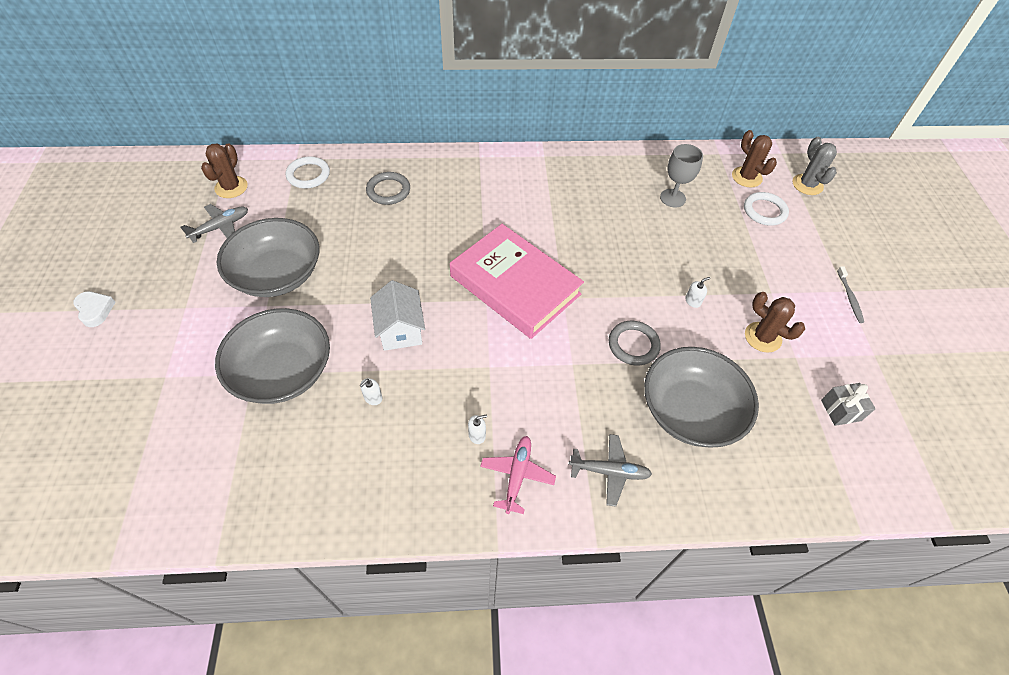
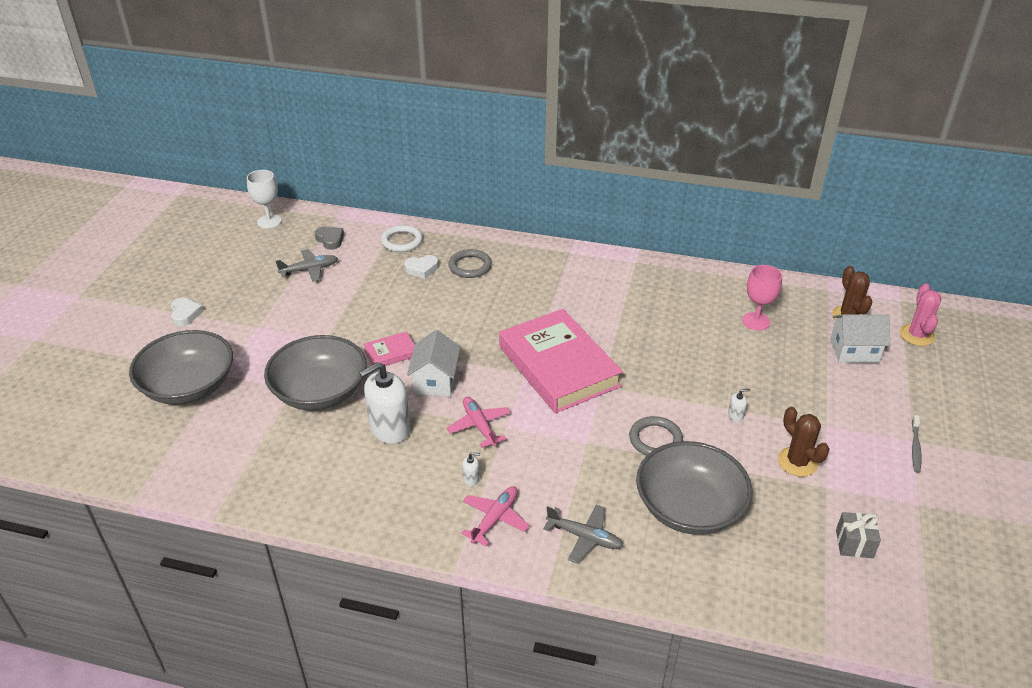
camera: 20 degrees right, 15 degrees down
brown cactus [201,143,248,198] -> grey heart [315,226,344,250]
grey bowl [217,218,319,297] -> grey bowl moved to [129,330,233,405]
white soap dispenser [360,378,382,405] -> white soap dispenser [359,362,411,444], size x2.48
grey goblet [660,144,703,208] -> pink goblet [742,265,782,330]
white ring [744,192,789,226] -> white house [830,314,890,363]
grey cactus [792,137,837,195] -> pink cactus [900,284,941,346]
none -> white goblet [247,170,282,229]
none -> pink book [364,331,415,366]
none -> white heart [404,255,439,279]
none -> pink plane [447,397,511,448]

